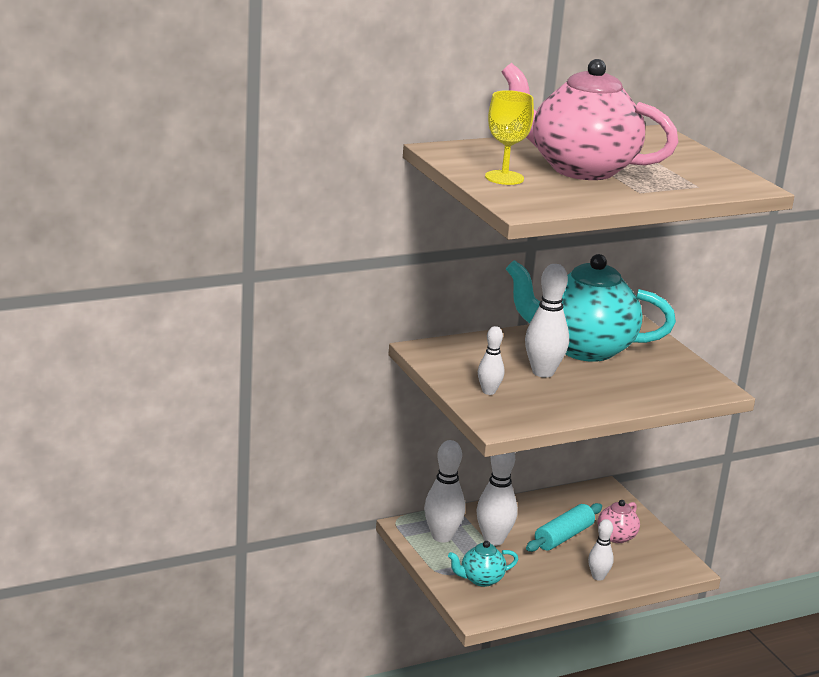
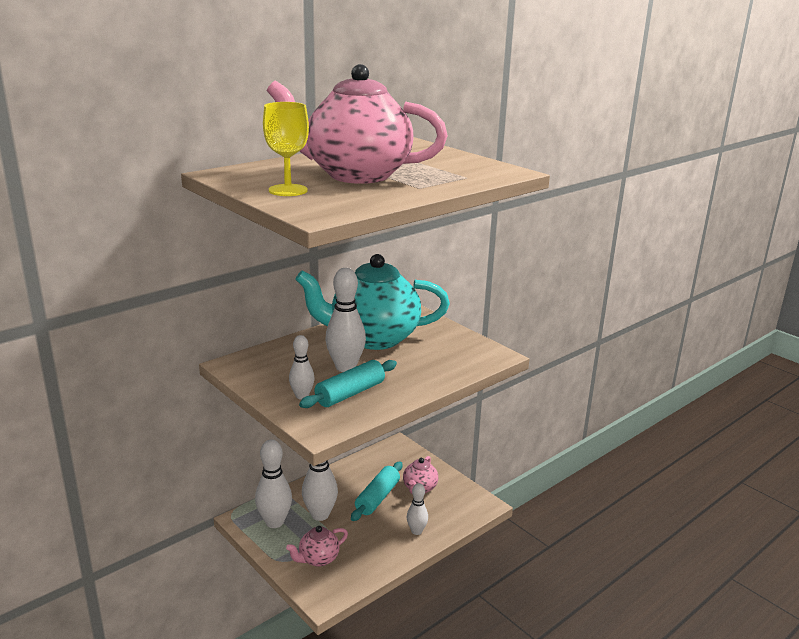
camera: 15 degrees left, 0 degrees up
turquoise teapot [448,541,518,587] -> pink teapot [286,526,348,567]
none -> turquoise rolling pin [299,360,397,408]

